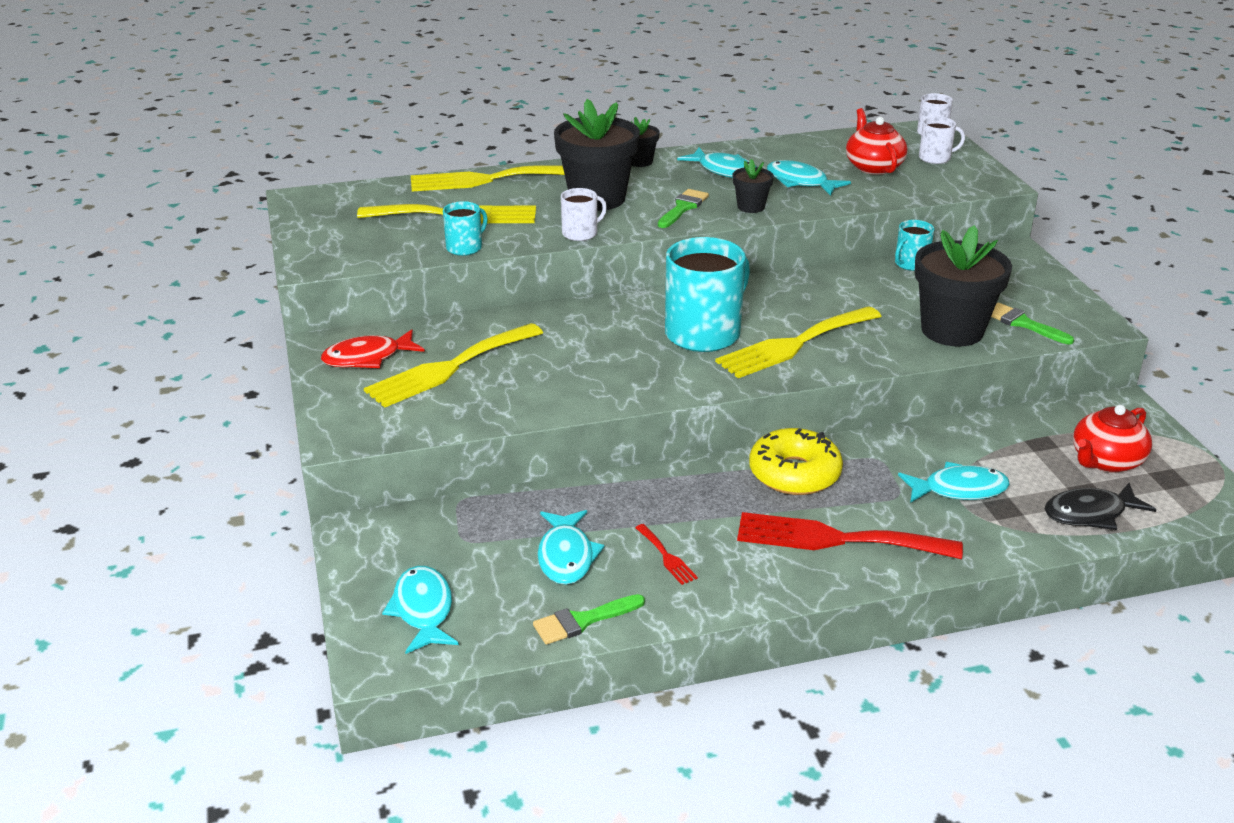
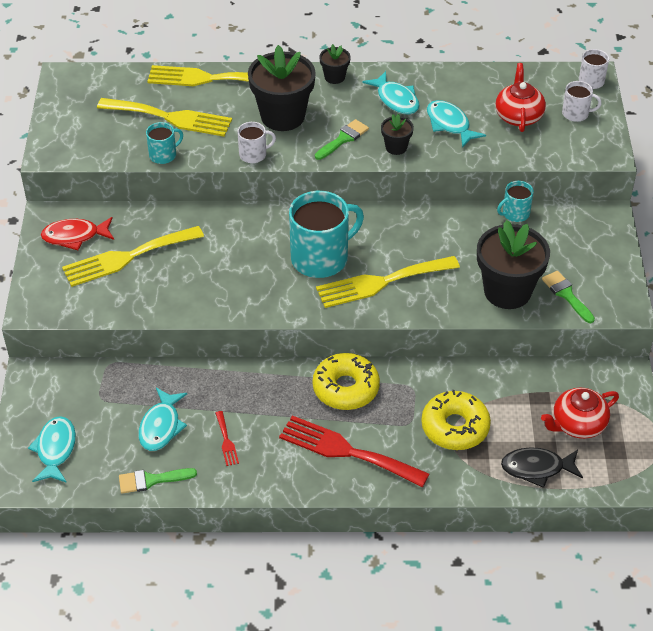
camera: 15 degrees right, 15 degrees up
turquoise fish [898,462,1010,503] -> yellow donut [421,390,491,450]

